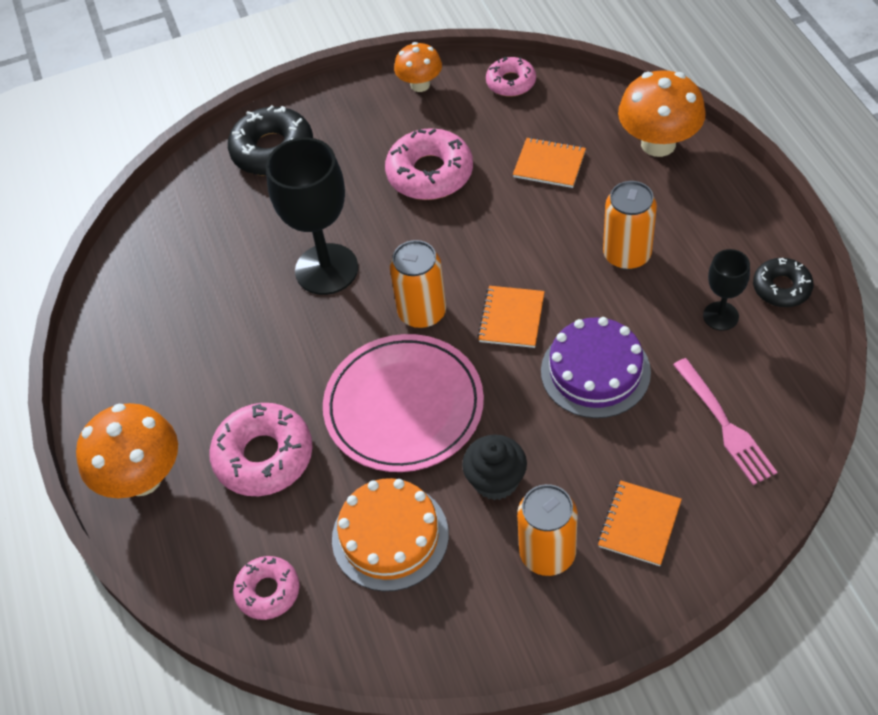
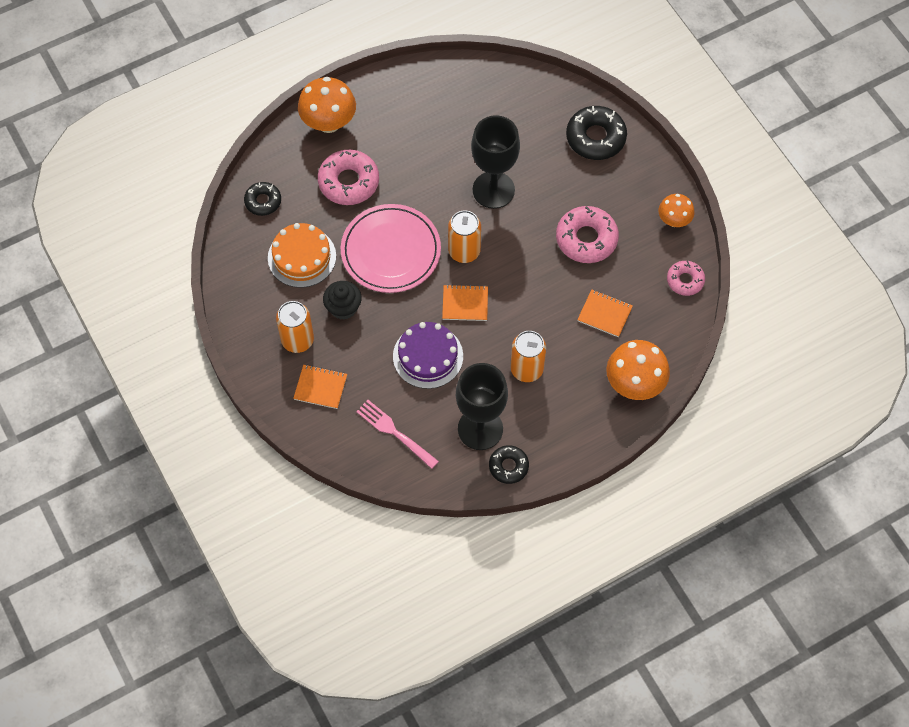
camera: 75 degrees right, 10 degrees up
pink donut [233,556,300,620] -> black donut [244,182,281,216]
orange notebook [513,137,586,188] -> orange notebook turned 75 degrees counterclockwise [577,289,633,337]
pink fork [673,358,777,485] -> pink fork turned 75 degrees clockwise [356,400,439,469]
black goblet [703,249,750,331] -> black goblet [456,363,508,450], size x1.93

